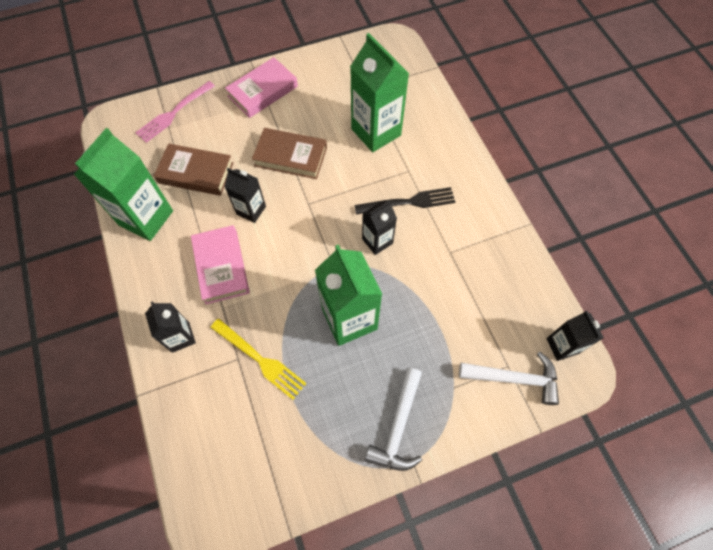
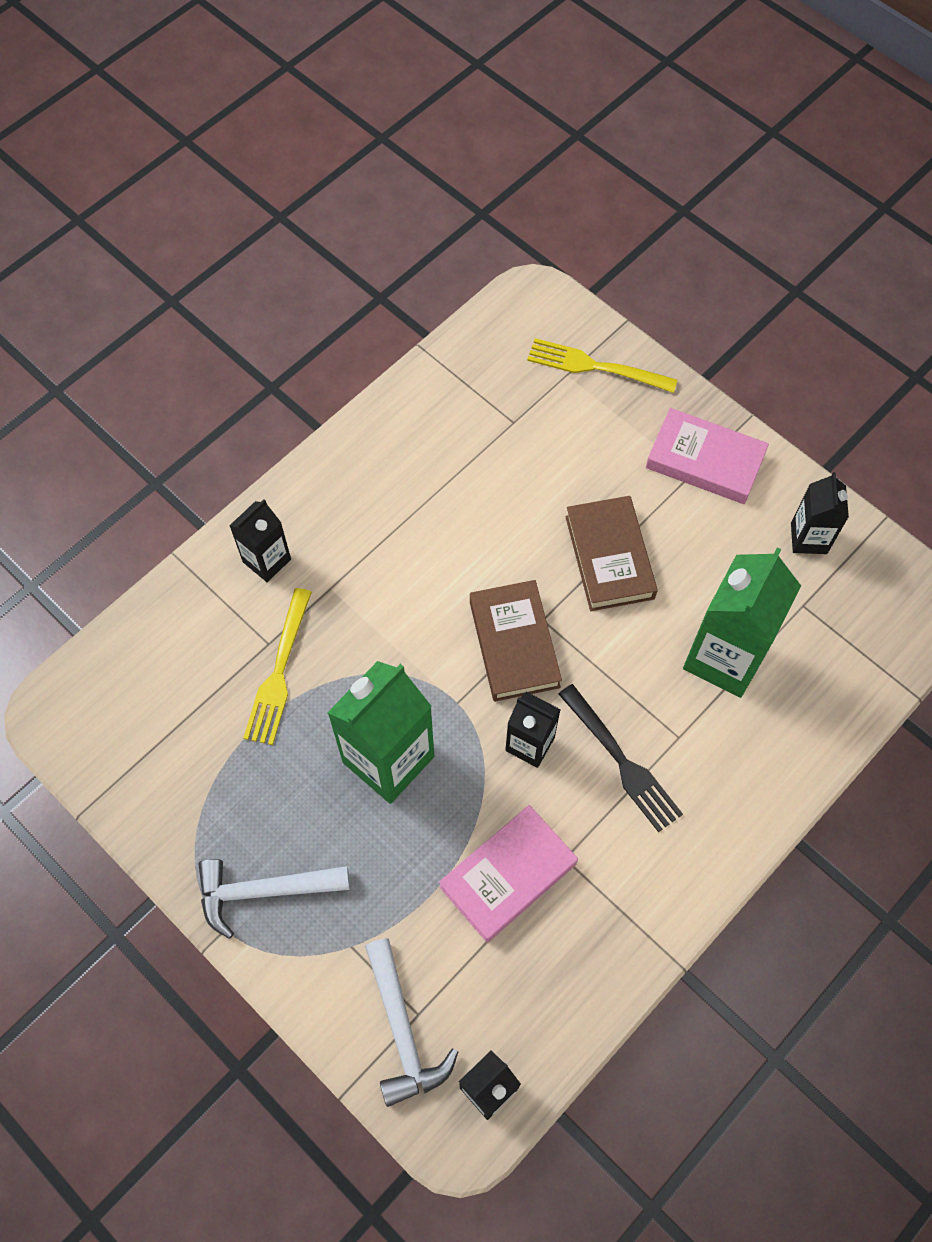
camera: 65 degrees right, 0 degrees up
green carton [74,128,173,241] -> none
pink fork [135,81,215,143] -> yellow fork [527,338,678,393]
brown book [154,144,233,196] -> brown book moved to [470,580,562,702]
pink book [191,225,250,304] -> pink book moved to [439,805,578,942]
black carton [225,168,266,223] -> black carton moved to [791,472,849,554]

